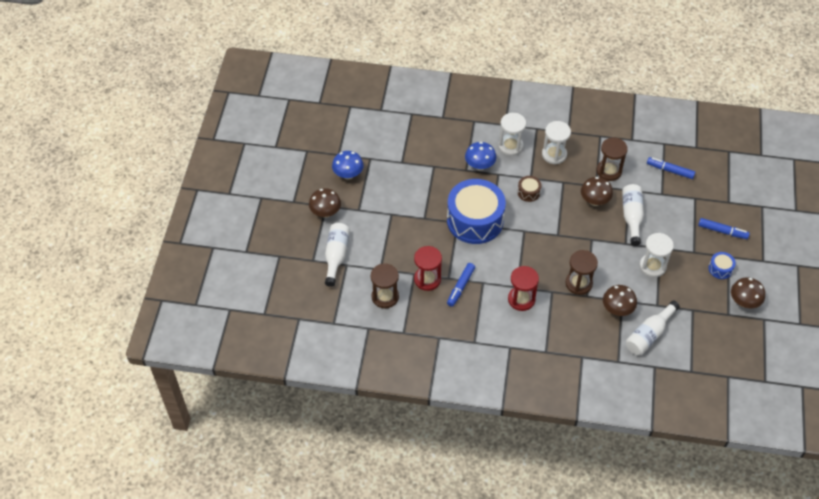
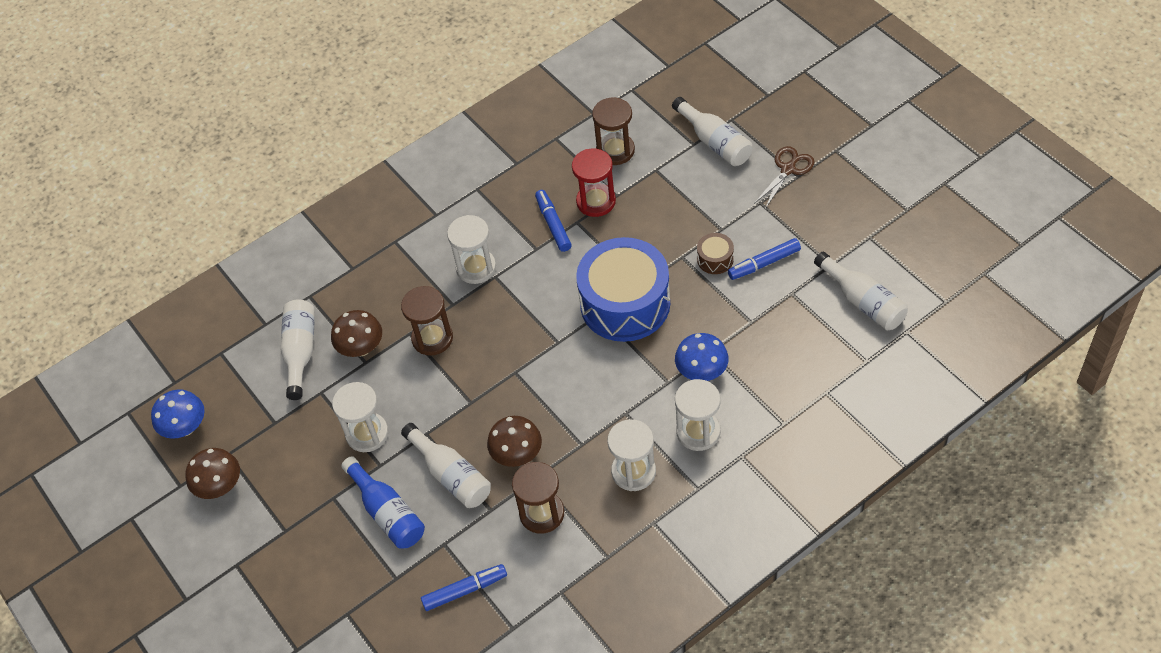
camera: 140 degrees right, 0 degrees up
brown mushroom [309,188,341,218] -> brown scissors [754,146,815,209]
blue mushroom [332,151,364,179] -> blue mushroom moved to [151,389,205,439]
red hourglass [508,266,539,311] -> white hourglass [447,215,496,284]
brown drum [517,176,541,202] -> brown drum moved to [697,233,734,274]
blue marker [698,218,750,239] -> blue marker moved to [728,238,801,280]
blue drum [708,252,736,279] -> none
none -> blue bottle [341,456,425,549]
none -> white bottle [814,252,908,330]

